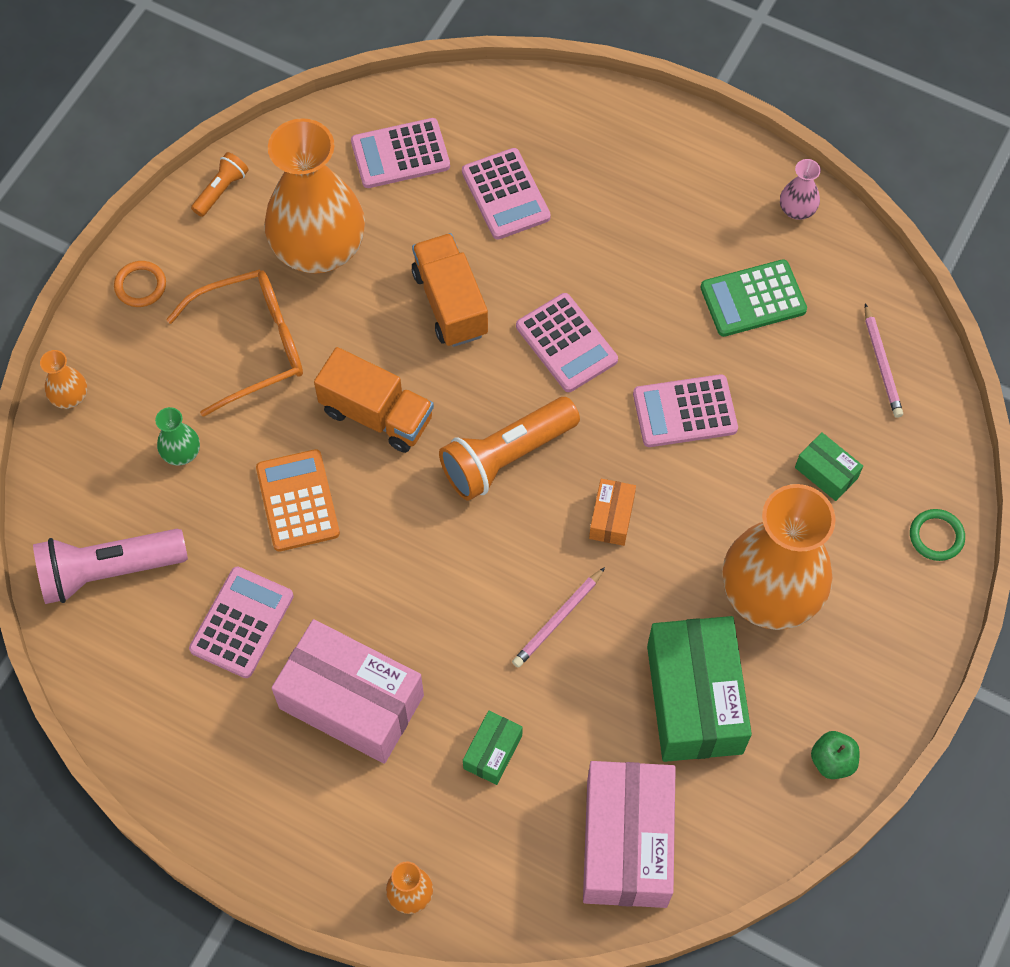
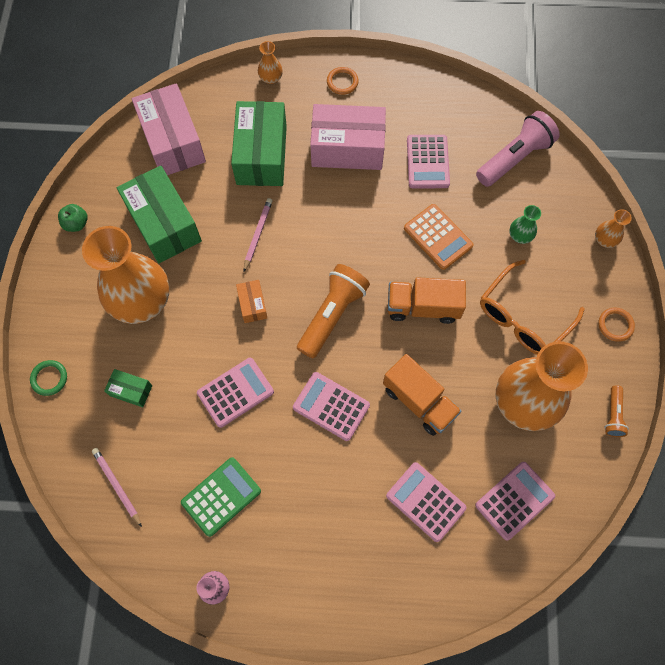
camera: 155 degrees right, 5 degrees up
green box [463,711,523,785] -> green box [231,101,287,186], size x2.16
none -> orange ring [327,67,359,95]

